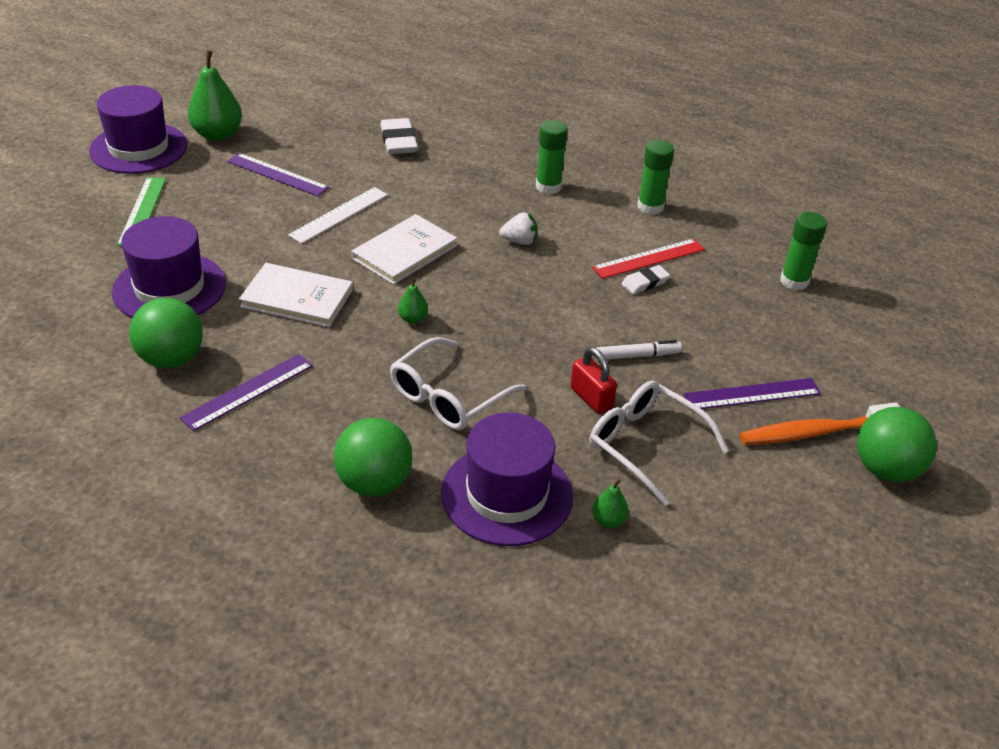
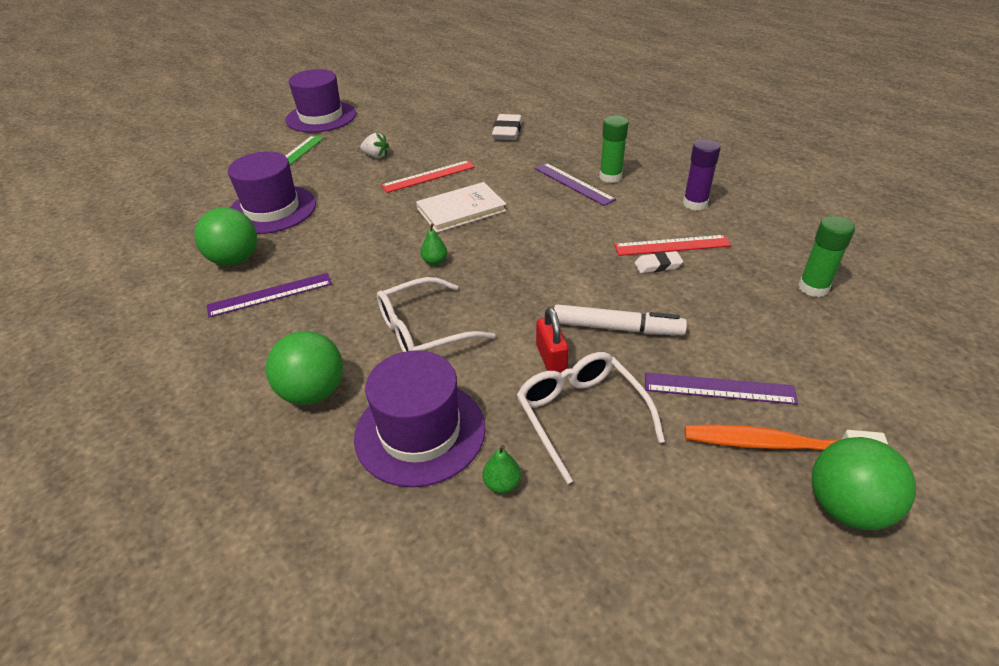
camera: 25 degrees right, 0 degrees up
green pear [188,50,242,141] -> none
purple ruler [227,153,329,196] -> purple ruler moved to [535,163,616,206]
white book [239,263,353,327] -> none
white ruler [288,187,388,244] -> red ruler [381,160,475,193]
white strawberry [499,212,537,245] -> white strawberry moved to [360,133,389,158]
white marker [596,340,682,360] -> white marker [554,304,687,335], size x1.52
green glue stick [637,140,674,215] -> purple glue stick [683,139,721,210]

